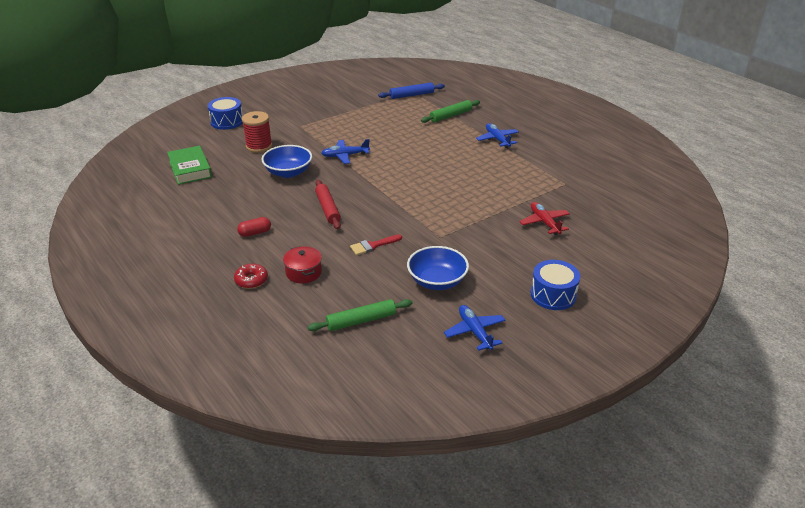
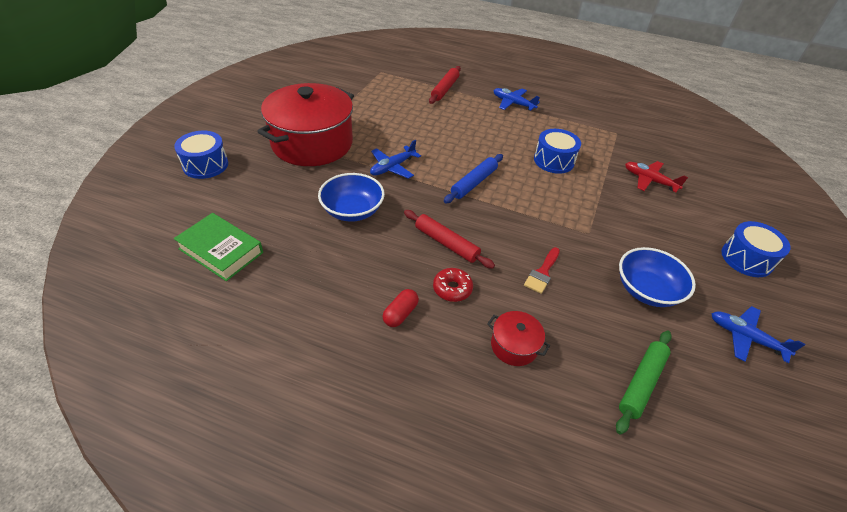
camera: 35 degrees left, 10 degrees up
red donut [234,264,268,289] -> red donut moved to [433,268,473,302]
red spool [242,111,272,153] -> none
blue rolling pin [378,82,445,99] -> blue rolling pin moved to [444,154,503,203]
green rolling pin [421,100,480,123] -> red rolling pin [429,66,461,104]
none -> red pot [257,83,354,166]
none -> blue drum [534,129,581,174]

